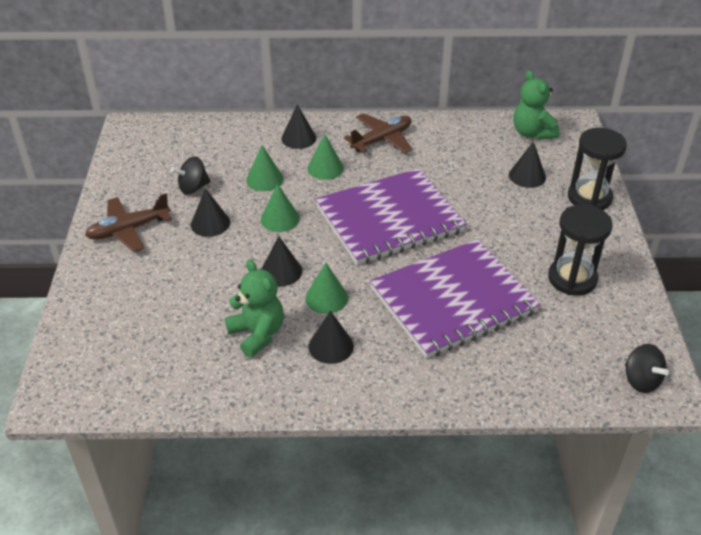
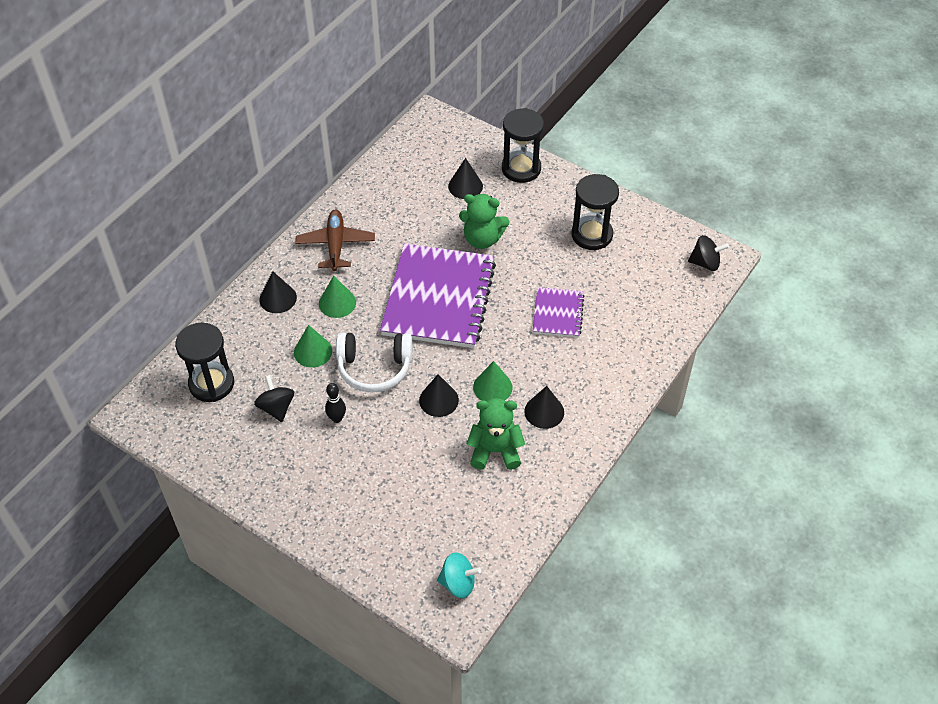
camera: 55 degrees left, 10 degrees up
brown plane [85,193,172,252] -> none
black spinning top [171,156,211,195] -> black spinning top turned 150 degrees clockwise [254,375,294,422]
black cone [191,188,230,237] -> black bowling pin [325,383,346,423]
green cone [261,184,300,232] -> white headphones [336,333,412,393]
purple notebook [370,239,540,358] -> purple notebook [533,287,584,338], size x0.49
green teddy bear [513,70,560,140] -> green teddy bear moved to [459,194,510,249]
none -> black hourglass [175,323,234,402]
none -> turquoise spinning top [437,552,481,598]

